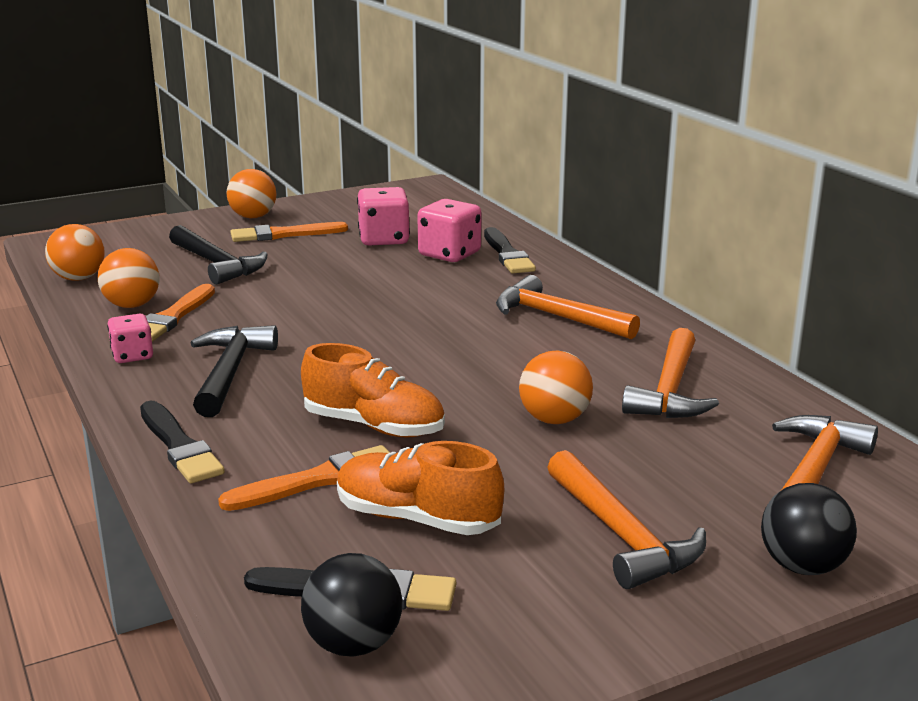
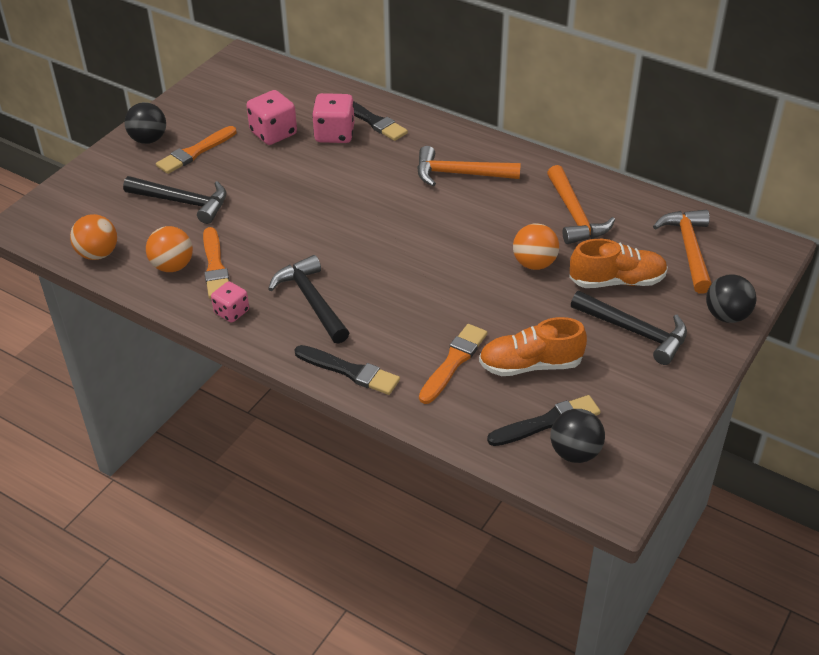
camera: 30 degrees left, 20 degrees up
orange ball [226,169,276,218] -> black ball [124,102,166,144]
orange shoe [301,343,445,438] -> orange shoe moved to [569,239,668,288]
orange hammer [547,450,706,589] -> black hammer [571,291,687,365]

